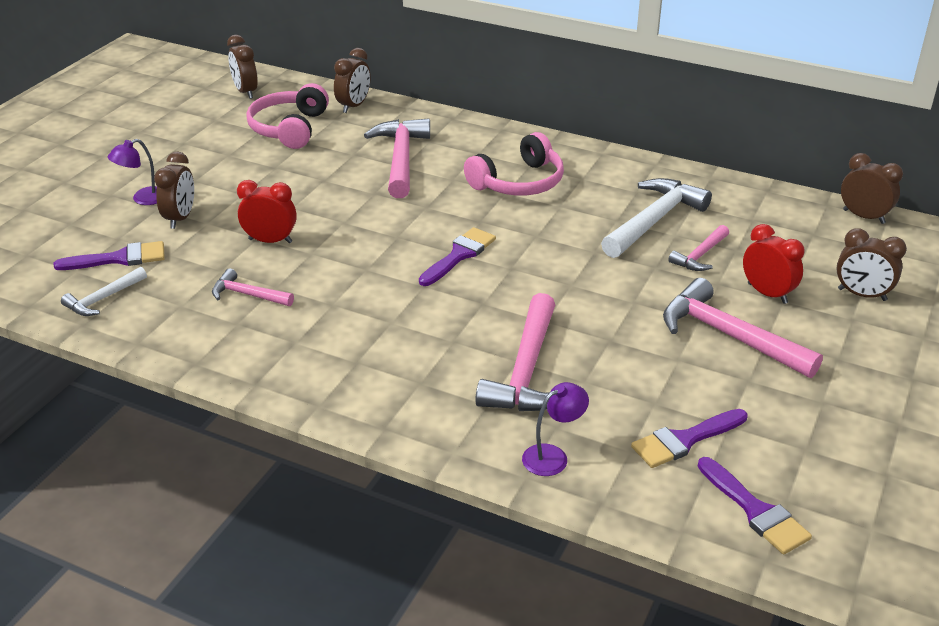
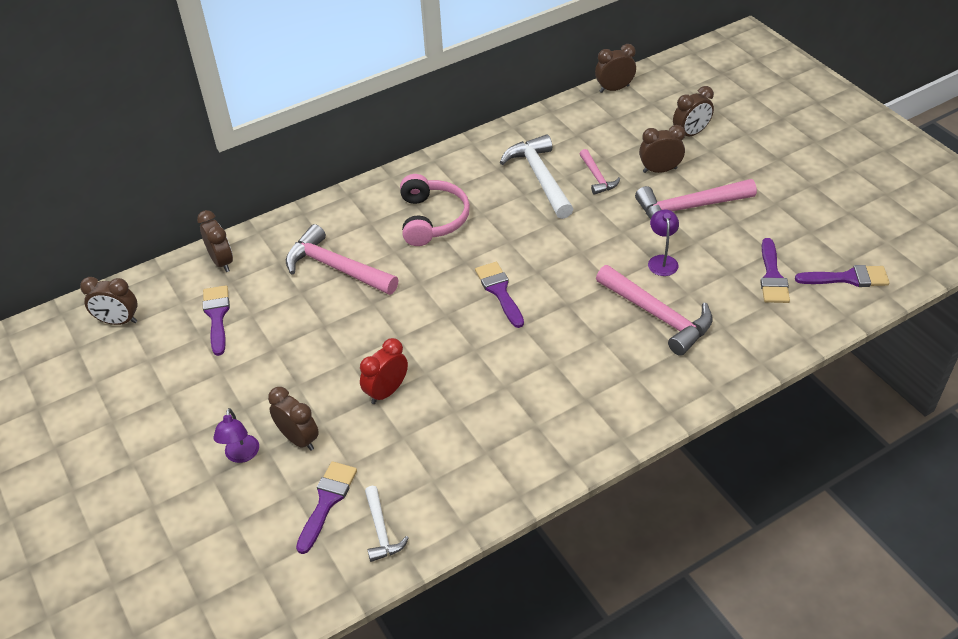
camera: 55 degrees left, 10 degrees up
pink hammer [212,268,294,306] -> none
pink headphones [246,83,329,149] -> purple brush [203,285,230,356]
purple lamp [522,382,589,476] -> purple lamp moved to [648,209,679,276]
red clock [743,224,805,304] -> brown clock [639,125,685,173]

